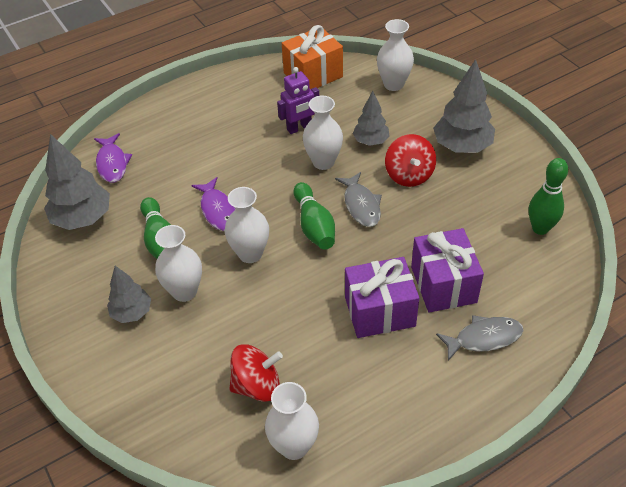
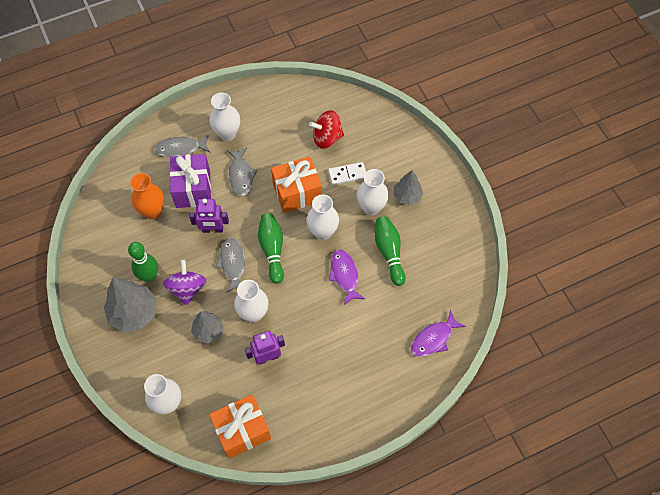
camera: 175 degrees left, 15 degrees up
grey tree [44,134,110,230] -> none
purple fish [94,133,132,183] -> purple fish turned 120 degrees counterclockwise [411,310,466,357]
white vase [265,382,319,460] -> white vase moved to [209,93,240,141]
purple gift [345,257,419,338] -> grey fish [227,147,257,196]
red spinning top [385,134,436,187] -> purple spinning top [163,260,206,306]
green bowling pin [529,158,568,235] -> green bowling pin moved to [128,242,158,282]
none -> orange vase [130,173,164,219]
none -> purple robot [189,198,229,233]
none -> orange gift [271,157,322,213]
none -> white domino [328,162,366,185]

